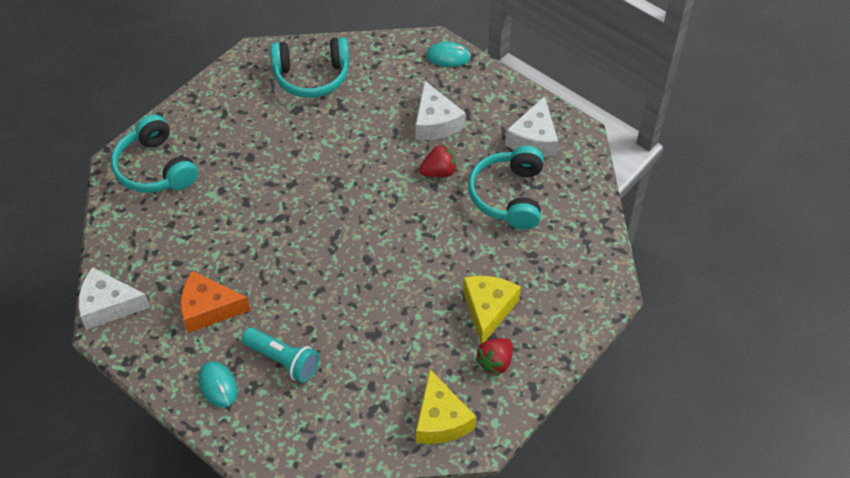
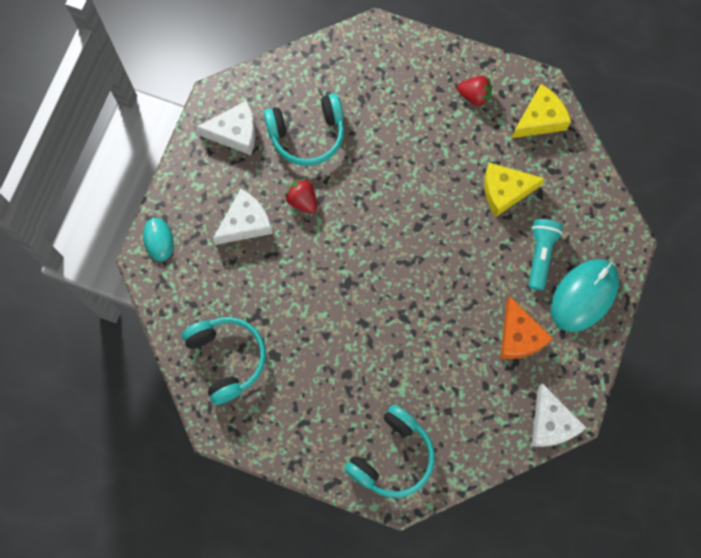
camera: 110 degrees left, 20 degrees up
turquoise mouse [199,361,237,408] -> turquoise mouse [551,259,619,332], size x1.84
yellow cheese [463,276,521,344] -> yellow cheese moved to [484,163,545,217]

